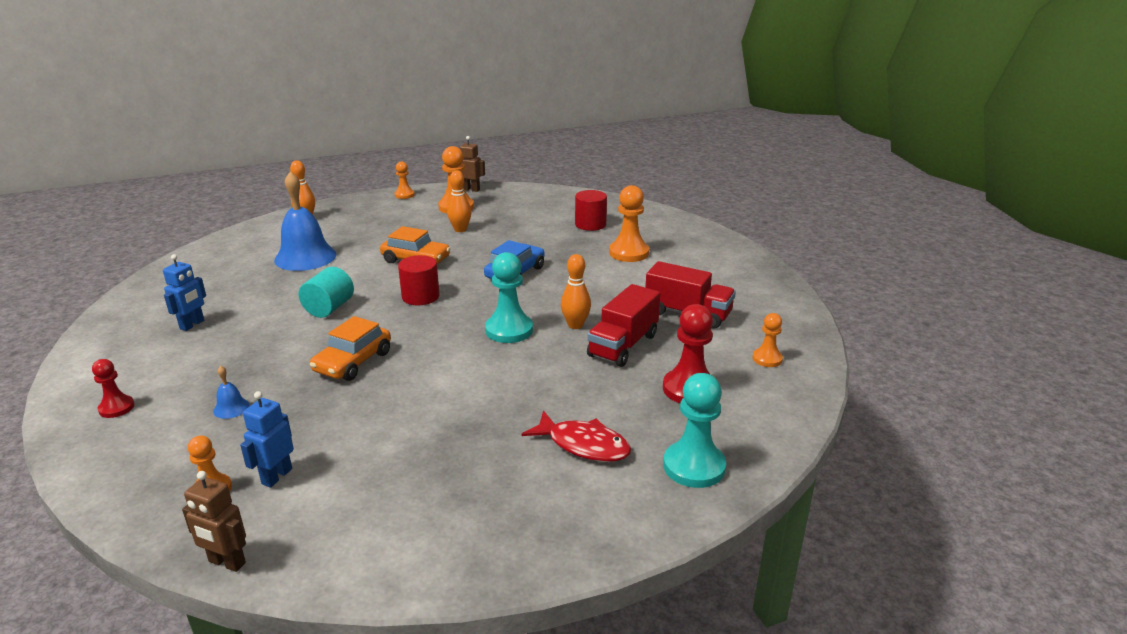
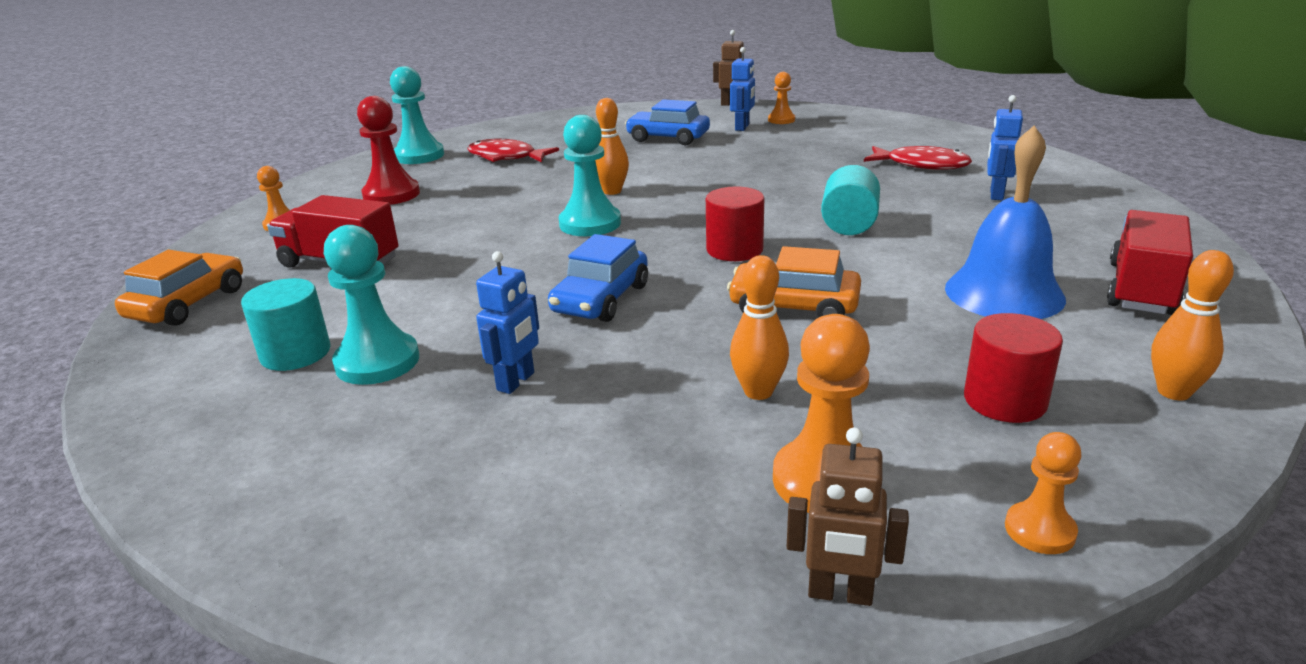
camera: 175 degrees right, 0 degrees up
red pawn [92,359,135,418] -> none
blue bell [213,366,249,419] -> none
orange car [310,316,391,381] -> orange car moved to [115,250,243,326]
orange bowling pin [561,254,591,329] -> orange bowling pin moved to [595,98,629,195]
red cylinder [575,190,607,231] -> red cylinder moved to [964,313,1063,423]
red truck [587,284,660,367] -> red truck moved to [1107,210,1193,315]
orange pawn [609,185,649,262] -> turquoise pawn [324,225,419,385]
none -> turquoise cylinder [241,278,331,371]
none -> blue robot [476,251,539,394]
none -> blue car [625,99,710,145]
none -> red fish [864,146,972,169]

